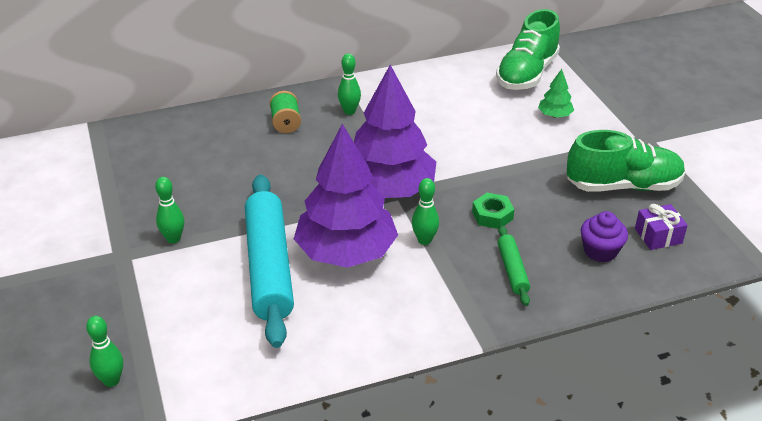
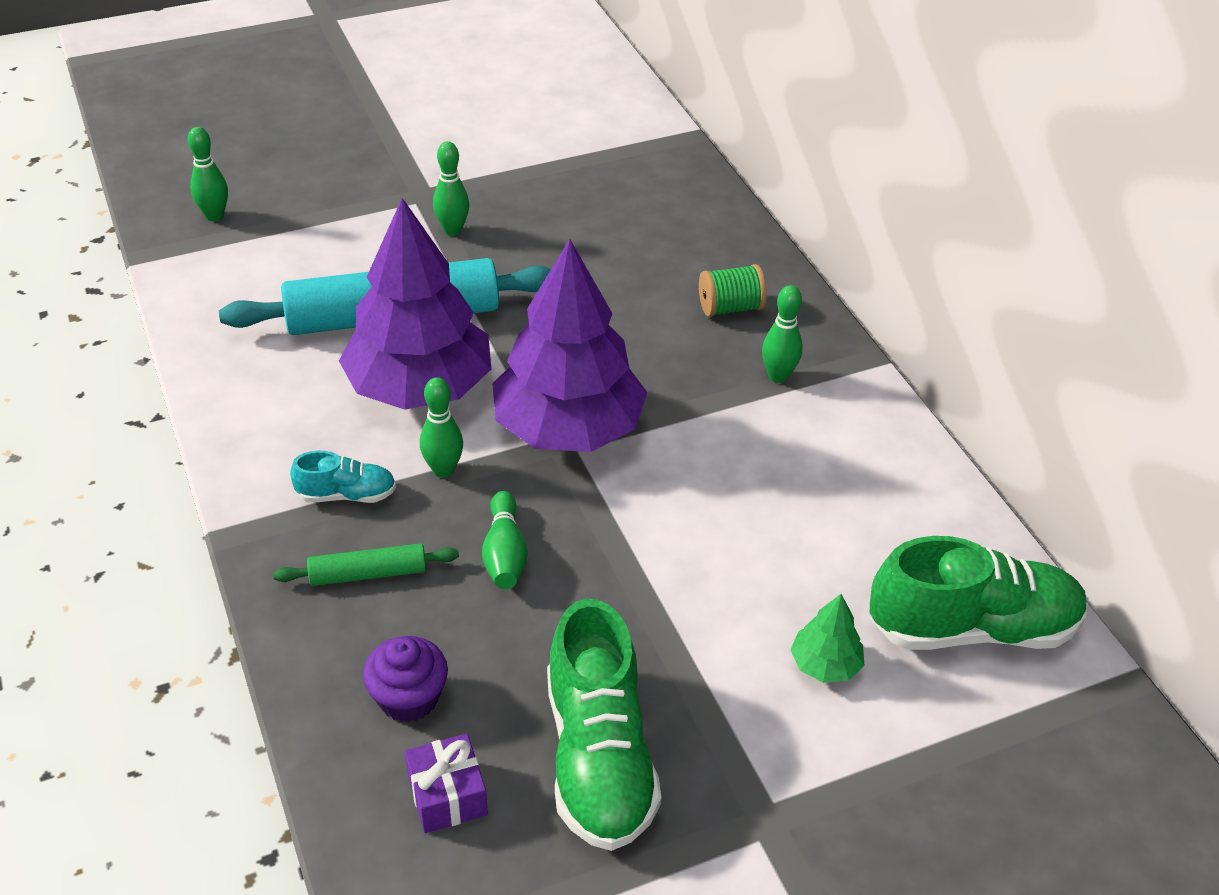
camera: 85 degrees right, 5 degrees up
green nut [472,193,514,229] -> green bowling pin [482,491,528,589]
green shoe [496,9,560,90] -> green shoe turned 150 degrees clockwise [870,536,1088,650]
none -> turquoise shoe [290,451,396,503]

